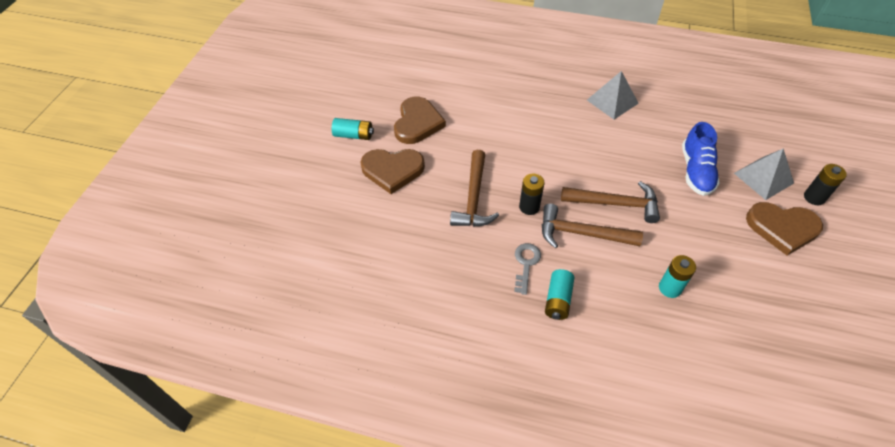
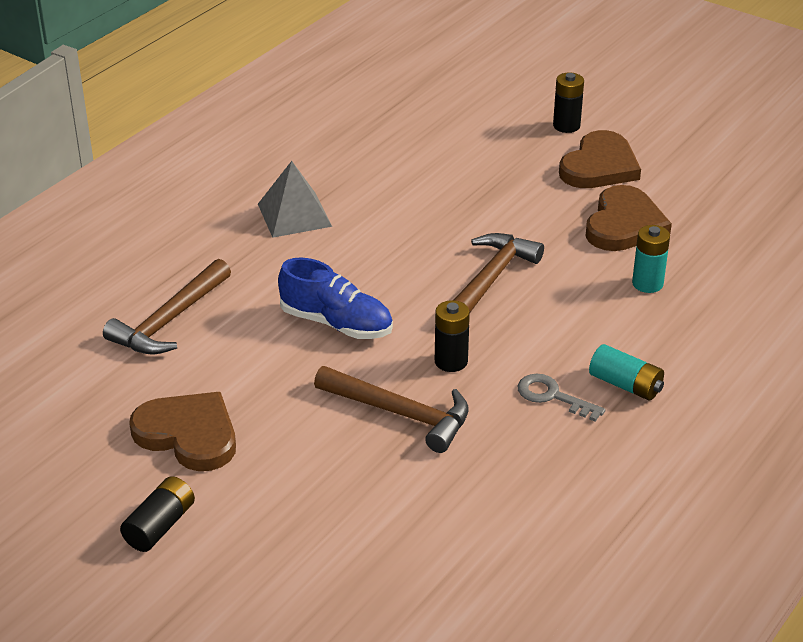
camera: 70 degrees left, 15 degrees down
turquoise battery [332,118,374,140] -> black battery [120,476,195,552]
brown heart [361,149,425,194] -> brown heart moved to [585,185,672,251]
brown hammer [542,204,643,248] -> brown hammer moved to [103,259,231,355]
blue shoe [682,122,720,196] -> blue shoe moved to [278,258,393,339]
grey pyramid [734,148,794,200] -> none

